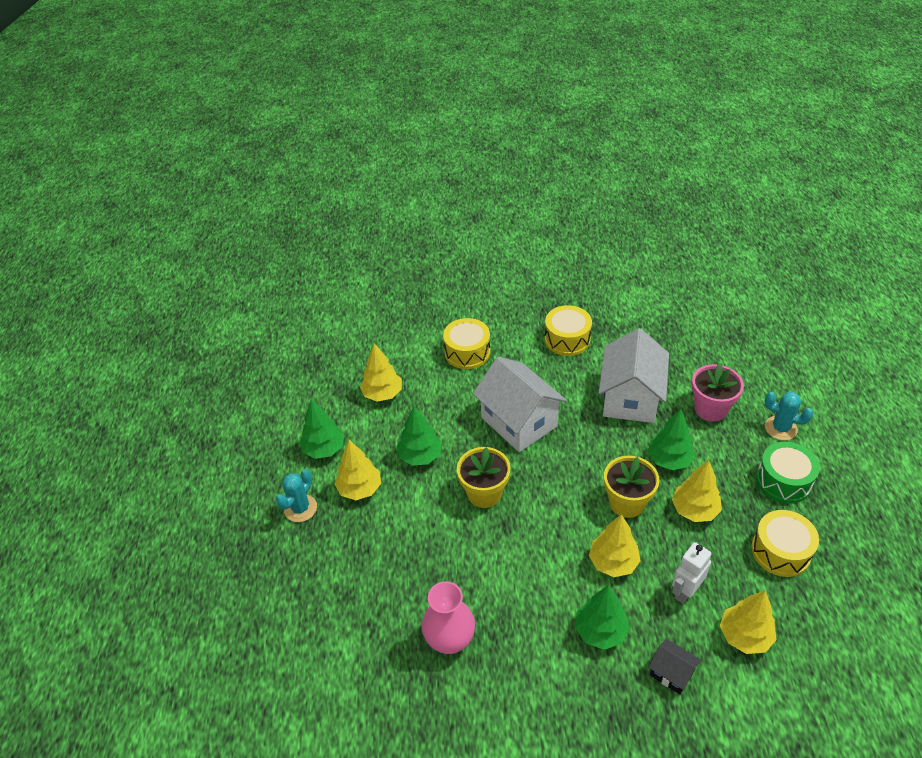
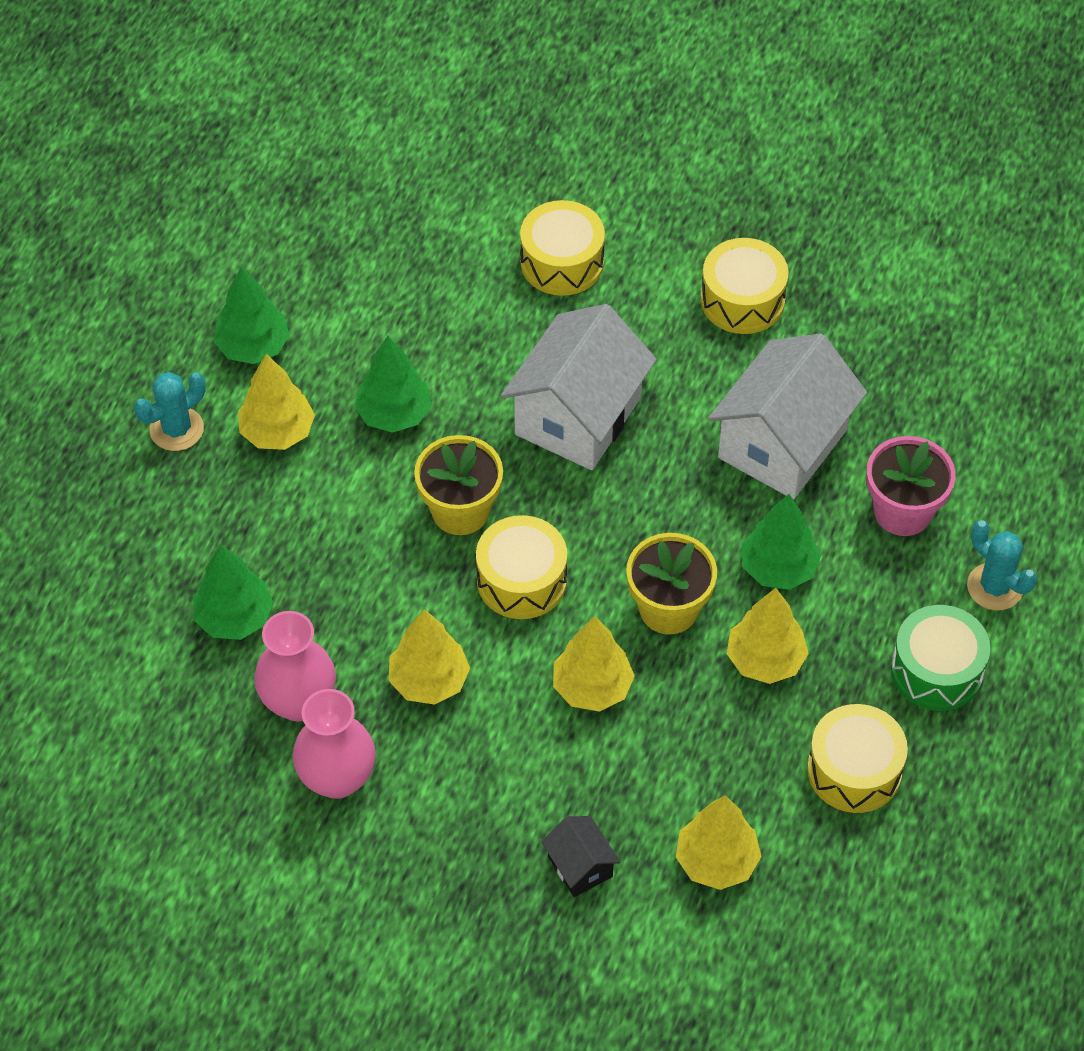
camera: 20 degrees right, 10 degrees up
yellow tree [360,343,402,402] -> yellow tree moved to [389,609,470,705]
white house [473,357,567,452] -> white house turned 45 degrees clockwise [501,304,657,470]
green tree [575,586,630,650] -> green tree moved to [193,545,273,640]
white robot [672,542,711,604] -> none
none -> pink vase [292,689,376,799]
none -> yellow drum [476,515,567,619]

